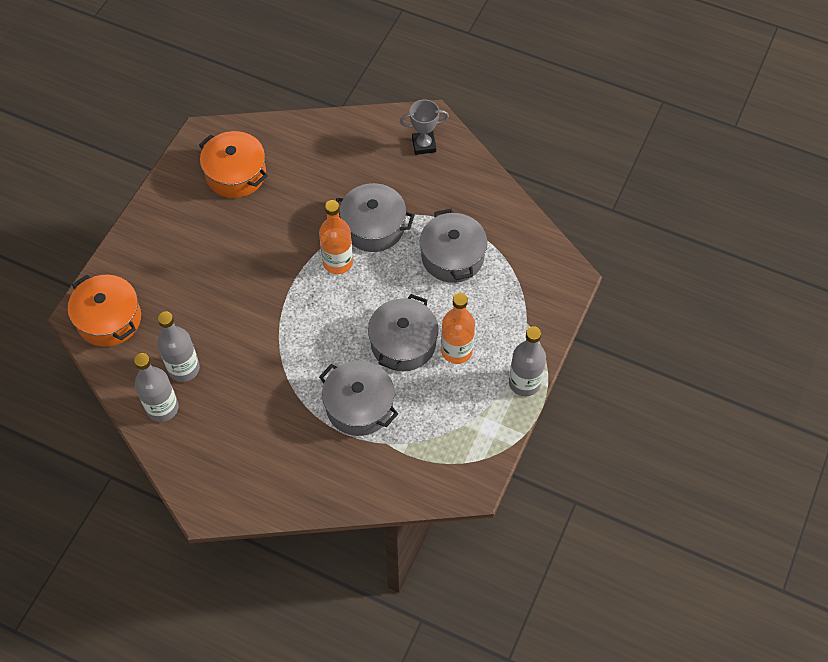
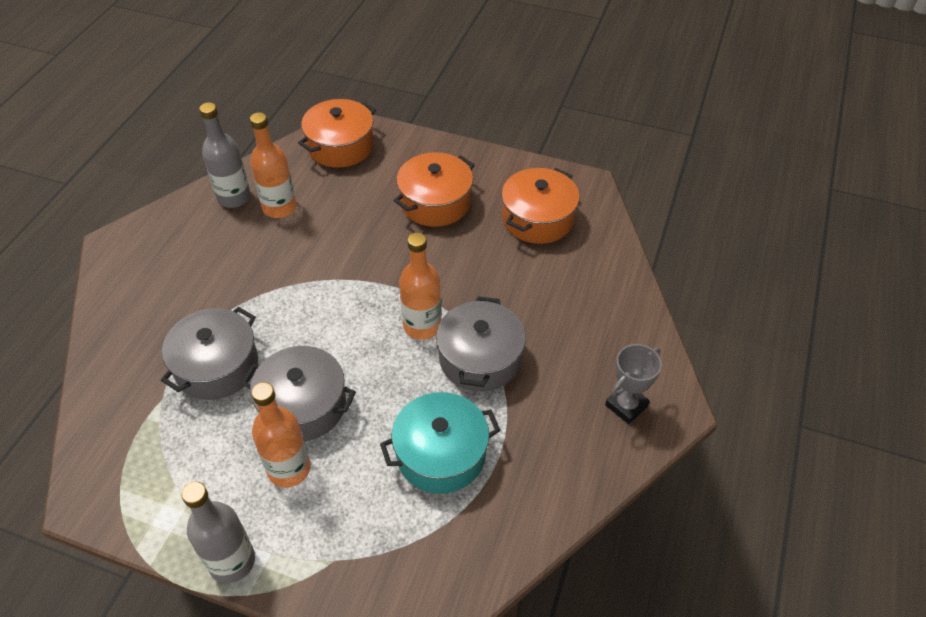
camera: 85 degrees right, 10 degrees down
grey bottle [158,311,200,382] -> orange bottle [250,112,296,218]
grey trophy [400,99,449,155] -> grey trophy turned 60 degrees clockwise [605,344,662,424]
grey pot [420,209,487,283] -> turquoise pot [380,392,500,494]
none -> orange pot [394,152,475,227]

